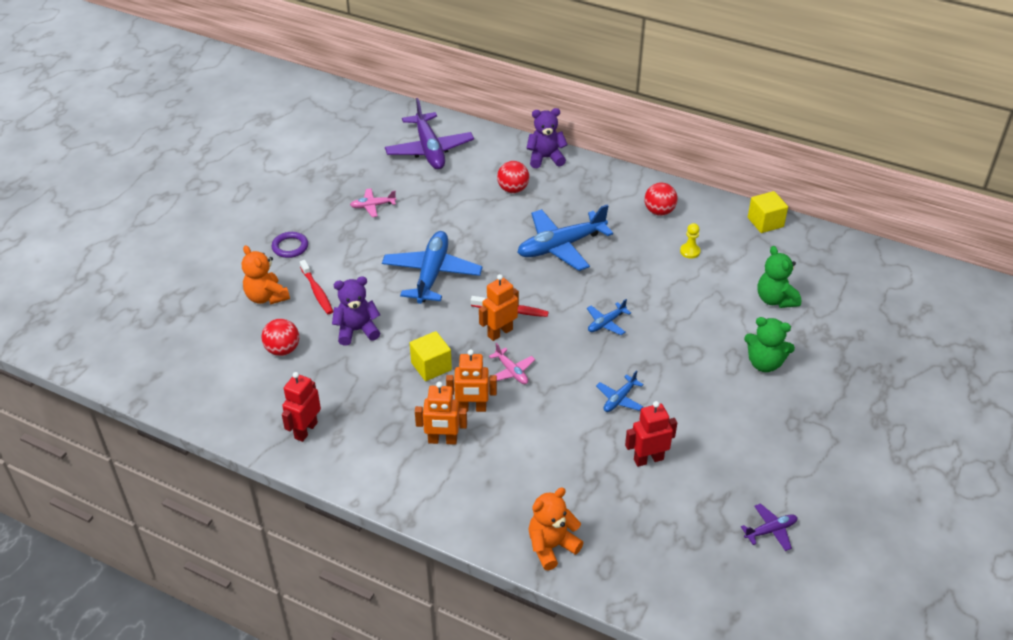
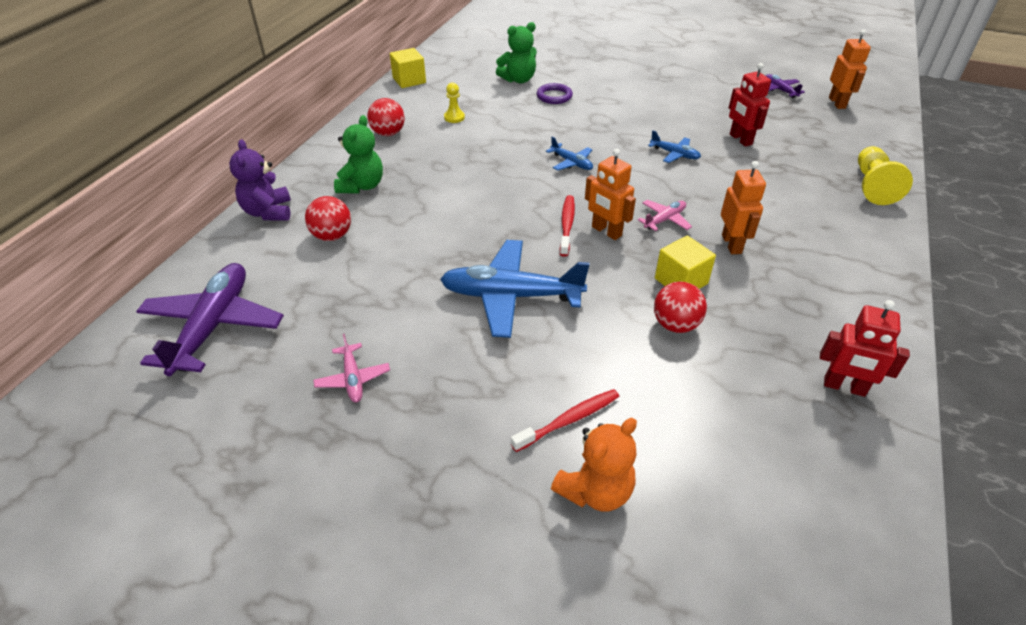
camera: 95 degrees left, 0 degrees up
red ball [261,319,299,356] -> red ball moved to [654,282,707,333]
purple ring [272,232,308,258] -> purple ring moved to [537,83,573,104]
purple teddy bear [332,276,380,346] -> none
purple plane [385,98,474,170] -> purple plane turned 60 degrees counterclockwise [136,263,284,376]
orange robot [415,382,467,445] -> orange robot moved to [829,29,871,109]
blue plane [517,204,613,271] -> none
orange teddy bear [529,487,583,571] -> yellow pawn [858,146,913,205]
green teddy bear [744,317,795,372] -> green teddy bear moved to [334,115,383,193]

